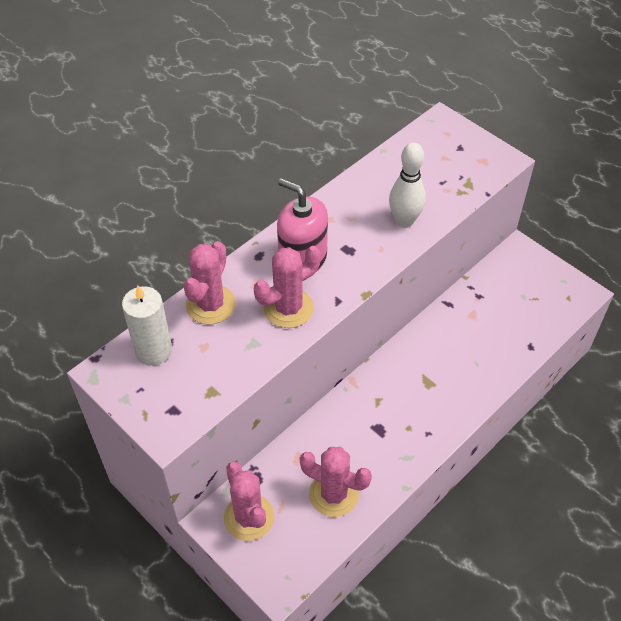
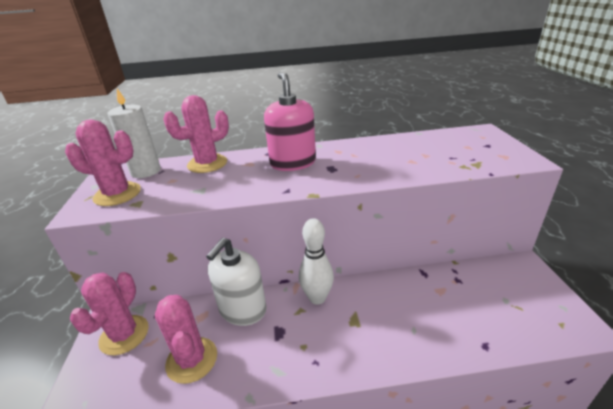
camera: 40 degrees right, 20 degrees down
pink cactus [254,246,321,328] -> pink cactus moved to [65,119,141,206]
white bowling pin [389,142,426,228] -> white bowling pin moved to [299,218,334,305]
none -> white soap dispenser [206,238,267,326]

